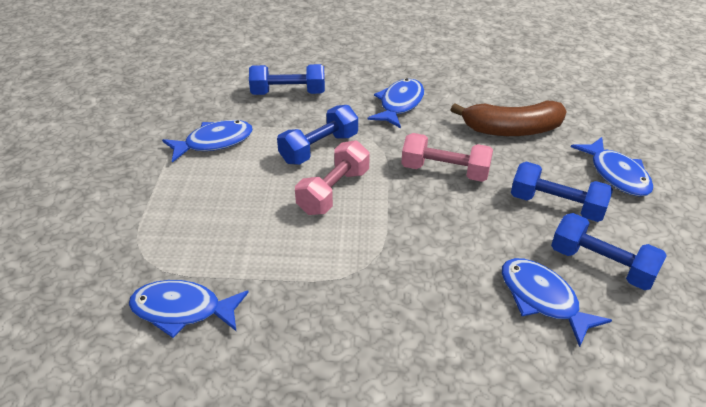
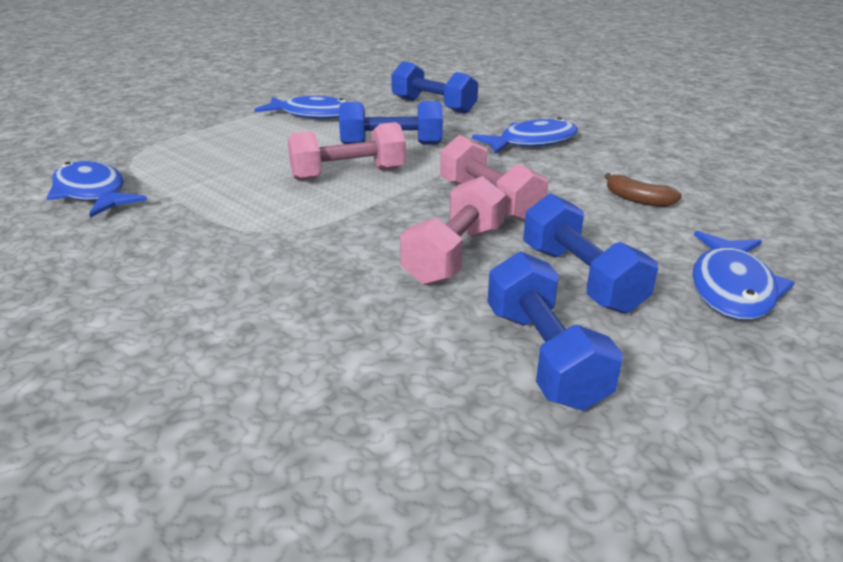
camera: 40 degrees right, 10 degrees down
brown banana [451,101,567,136] -> brown banana [605,173,682,207], size x0.47
blue fish [501,258,612,347] -> none
none -> pink dumbbell [400,176,506,285]

